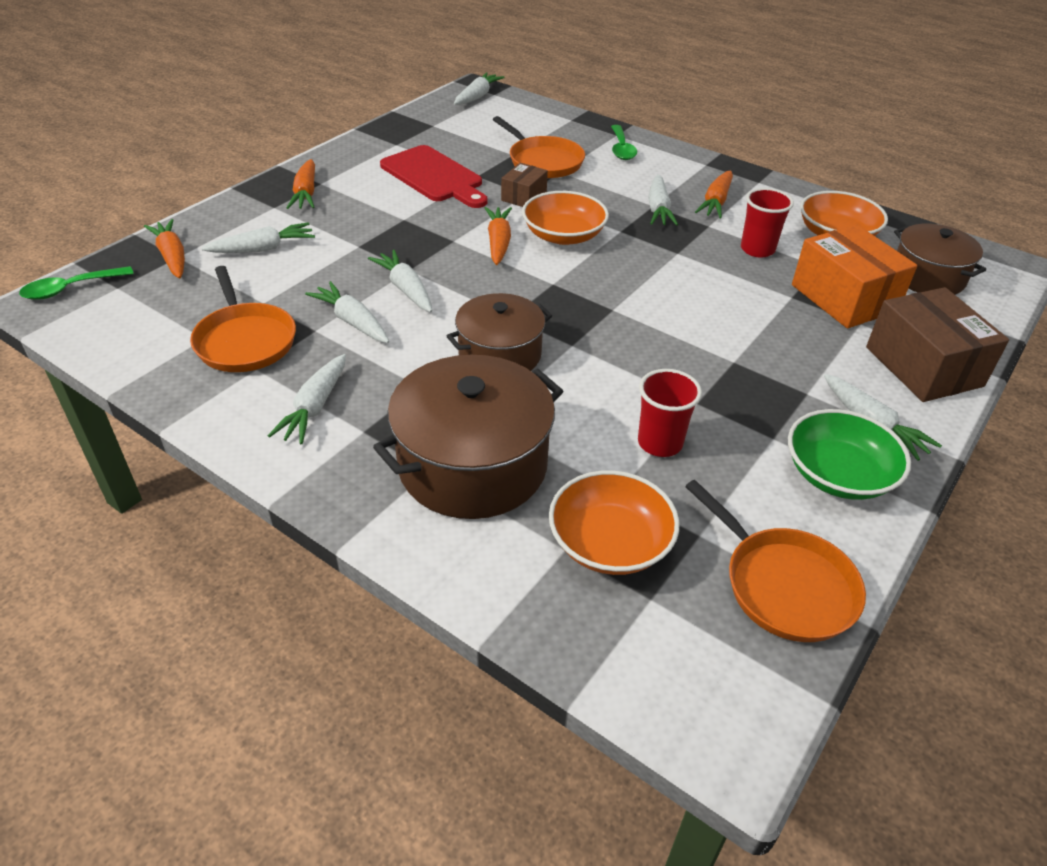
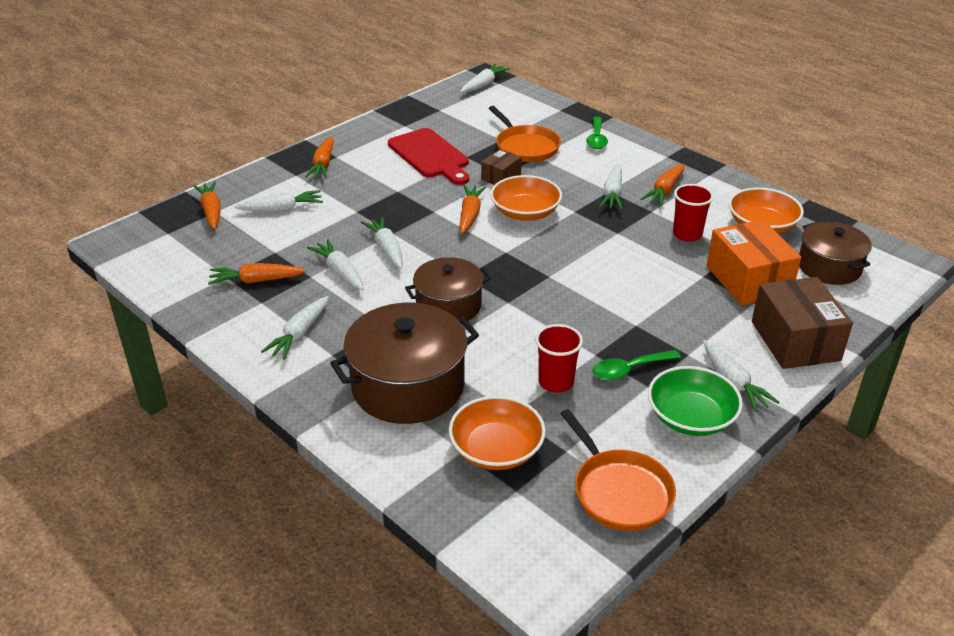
camera: 10 degrees right, 5 degrees down
green spoon [19,266,134,300] -> green spoon moved to [592,350,681,380]
orange pan [190,266,296,372] -> orange carrot [208,263,306,285]

